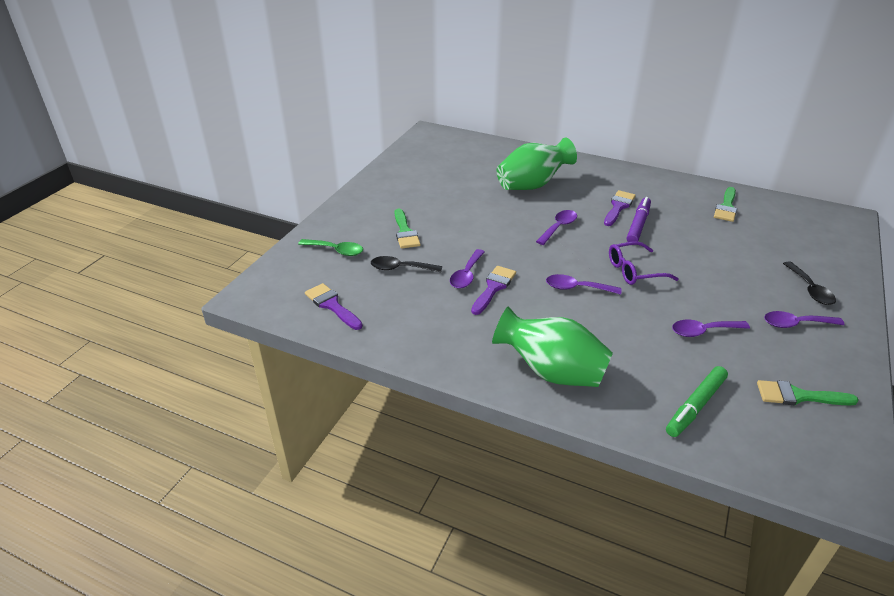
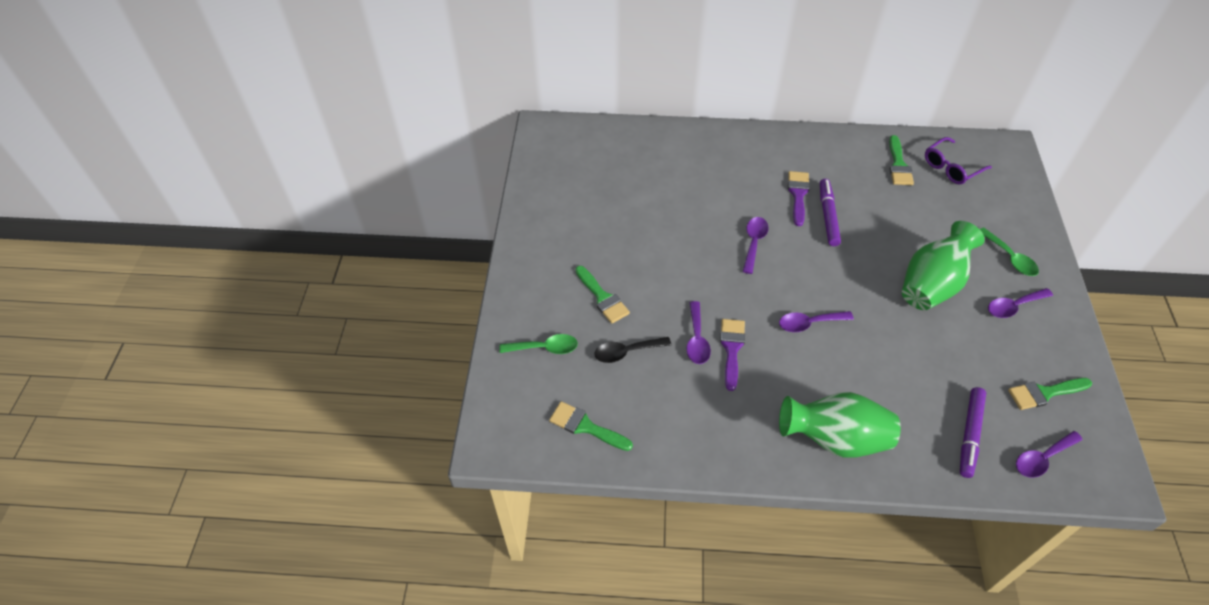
camera: 20 degrees left, 15 degrees up
purple brush [305,283,363,330] -> green brush [549,401,633,451]
green vase [497,137,577,190] -> green vase moved to [902,221,985,310]
purple glasses [609,241,679,285] -> purple glasses moved to [925,137,992,184]
green marker [666,366,728,437] -> purple marker [960,387,986,478]
purple spoon [672,320,750,337] -> purple spoon moved to [1016,431,1083,478]
black spoon [783,261,836,305] -> green spoon [980,228,1039,276]

